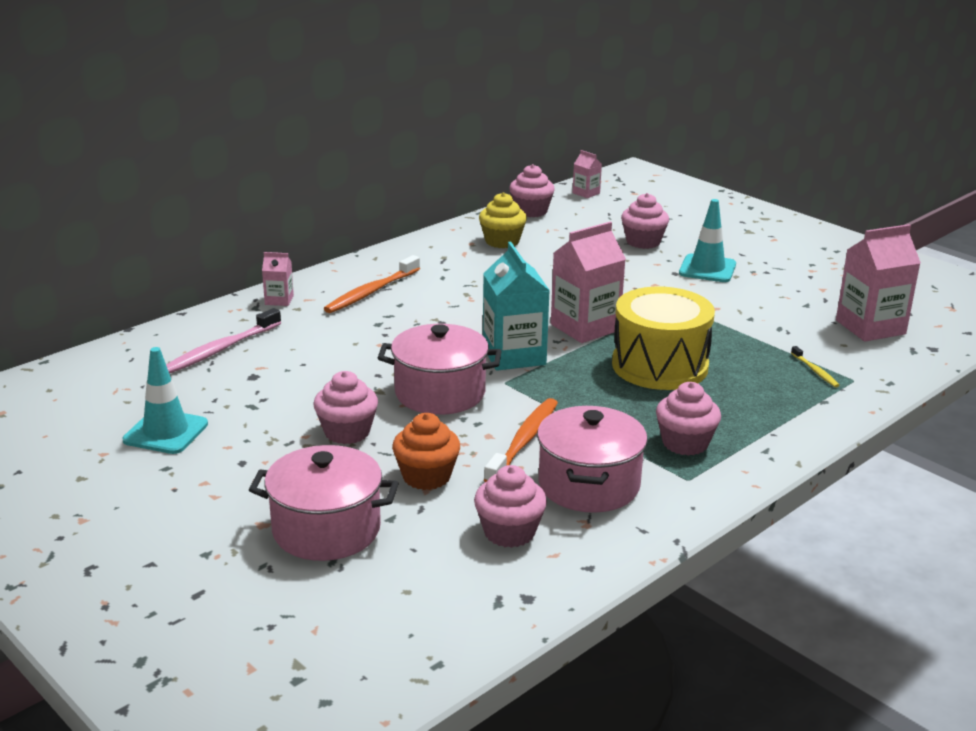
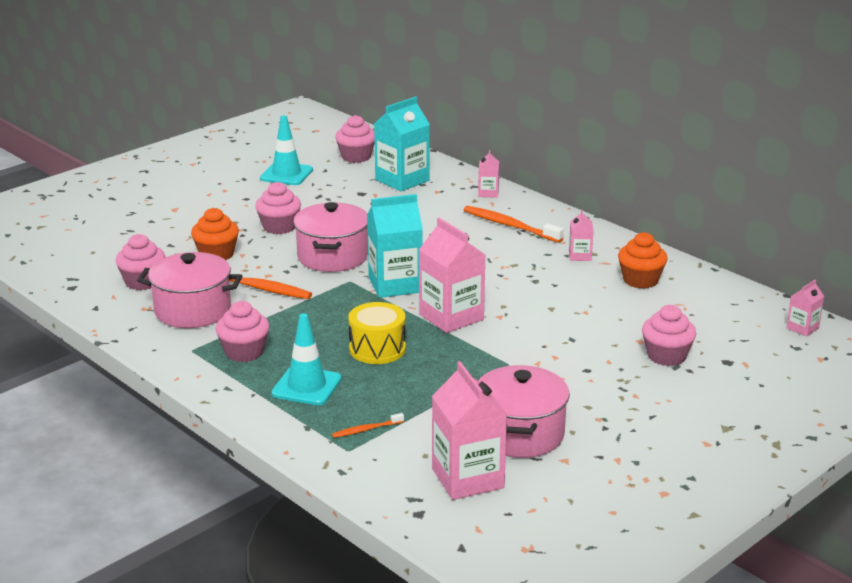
camera: 90 degrees right, 0 degrees up
pink toothbrush [166,308,281,374] -> turquoise carton [374,97,430,191]
pink pot [249,445,399,561] -> pink pot moved to [478,365,570,458]
yellow cupcake [479,192,527,248] -> orange cupcake [618,232,668,289]
pink cupcake [509,164,555,217] -> pink cupcake moved to [335,115,375,163]
yellow drum [612,287,715,390] -> yellow drum [348,302,406,364], size x0.64
turquoise traffic cone [679,199,736,282] -> turquoise traffic cone moved to [272,313,342,405]
yellow toothbrush [791,346,839,387] -> orange toothbrush [332,413,404,438]
none -> pink carton [569,210,593,261]

